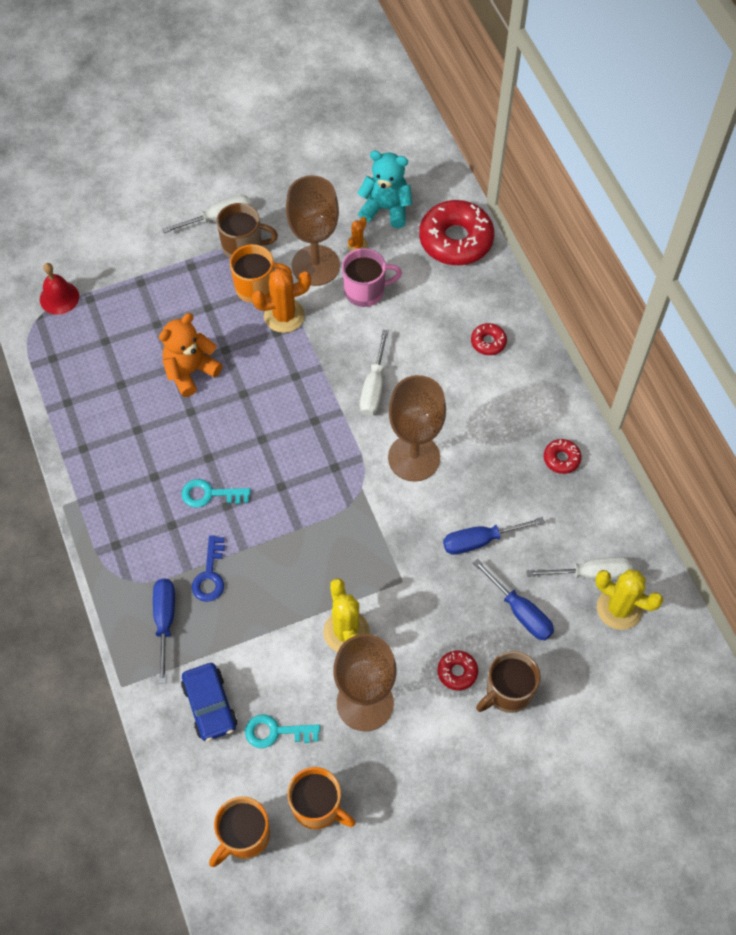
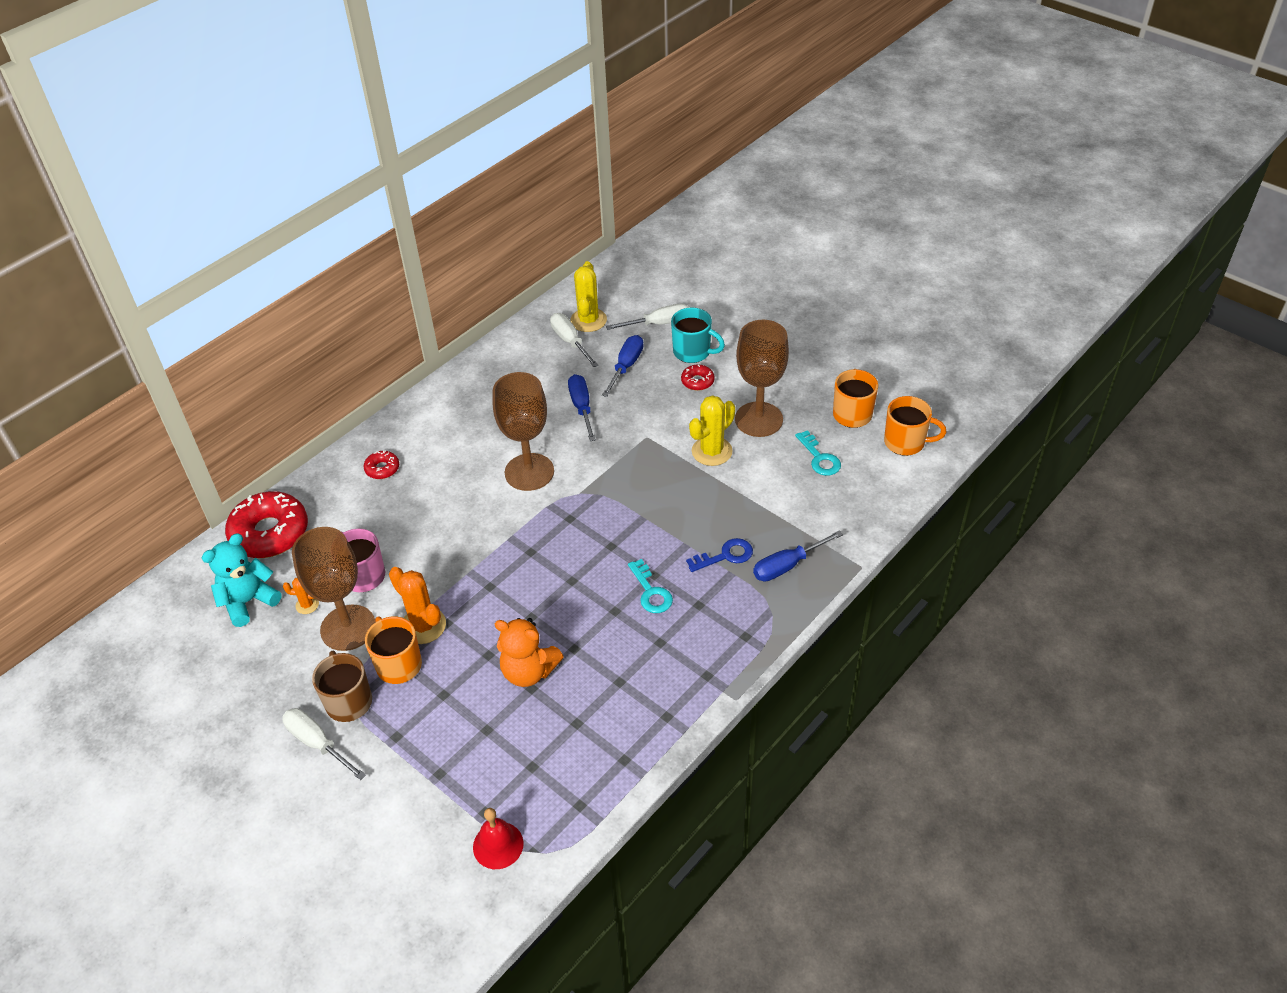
camera: 115 degrees left, 15 degrees down
blue car [181,663,237,741] -> none
turquoise teddy bear [357,151,412,228] -> turquoise teddy bear turned 60 degrees clockwise [202,533,281,627]
white screwdriver [360,330,389,416] -> white screwdriver moved to [606,303,689,330]
blue screwdriver [443,517,545,555] -> blue screwdriver turned 150 degrees counterclockwise [568,374,596,441]
brown mug [476,651,540,713] -> turquoise mug [671,308,725,363]
red donut [544,439,581,474] -> none

